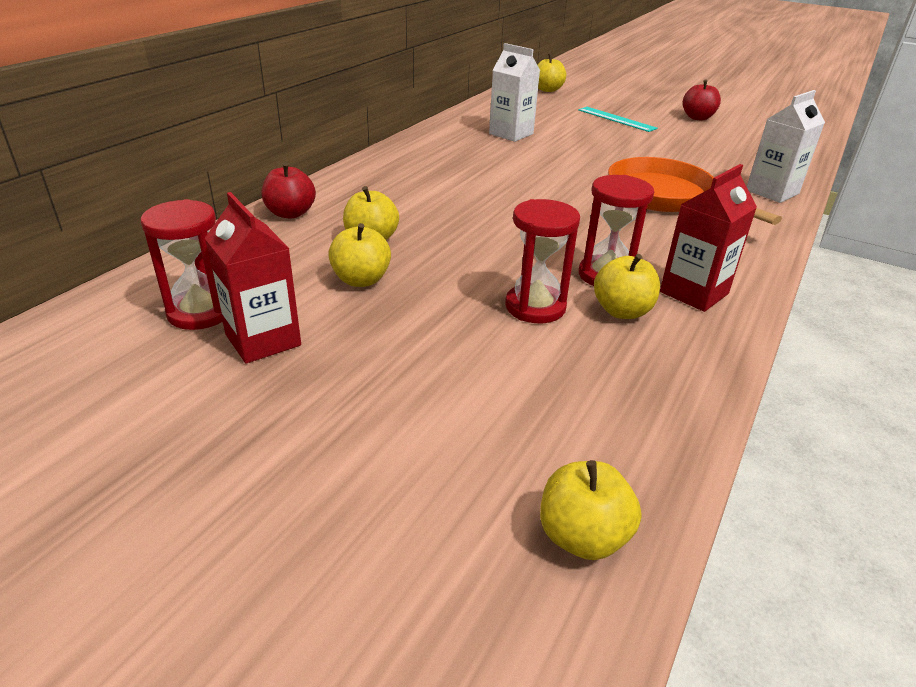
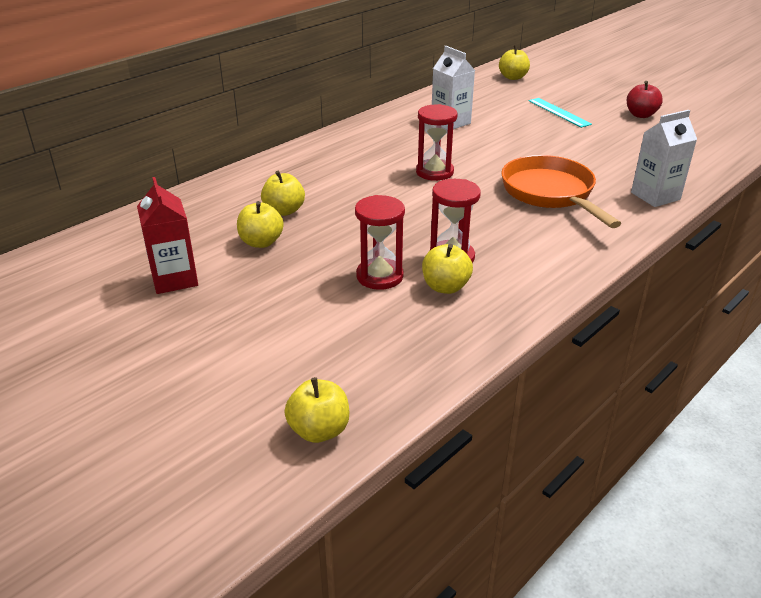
camera: 15 degrees right, 0 degrees up
red hourglass [140,199,223,330] -> red hourglass moved to [416,104,457,181]
red apple [262,162,316,219] -> none
red carton [660,164,757,312] -> none

